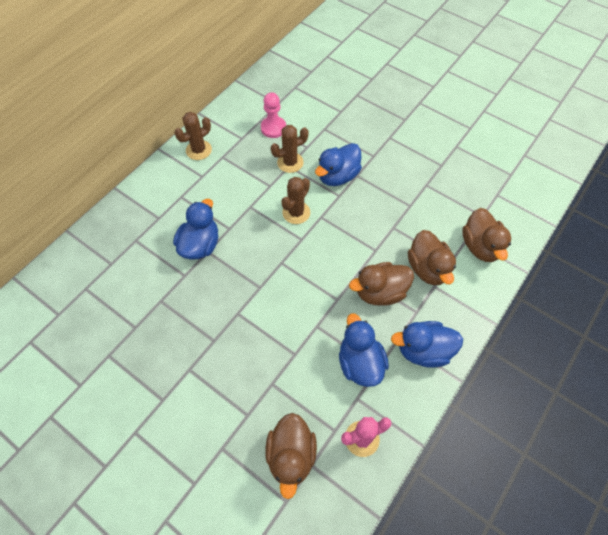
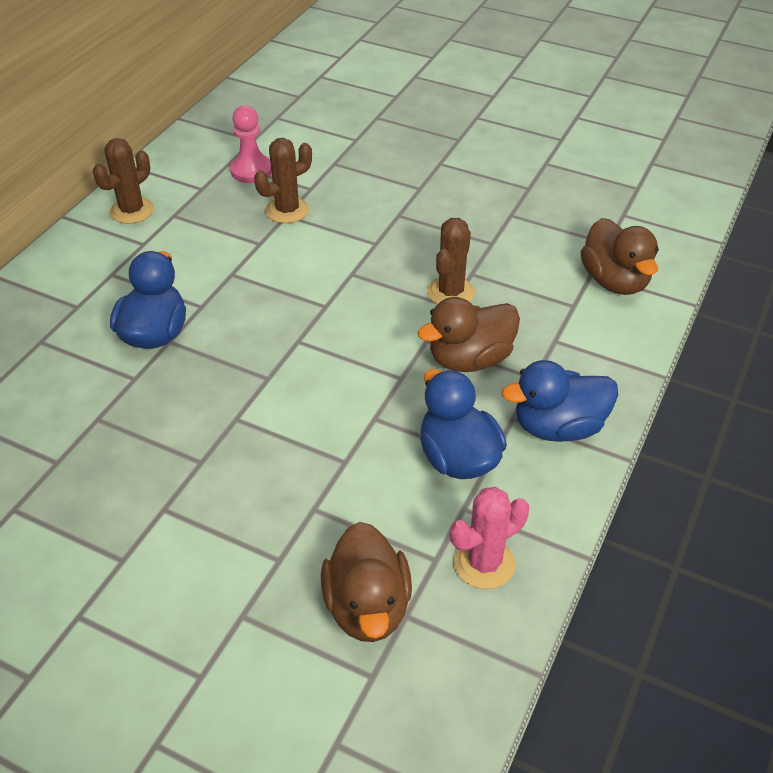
camera: 10 degrees left, 15 degrees down
brown cactus [281,177,310,224] -> brown cactus moved to [427,218,475,304]
blue duck [315,143,362,186] -> none
brown duck [408,230,456,285] -> none

